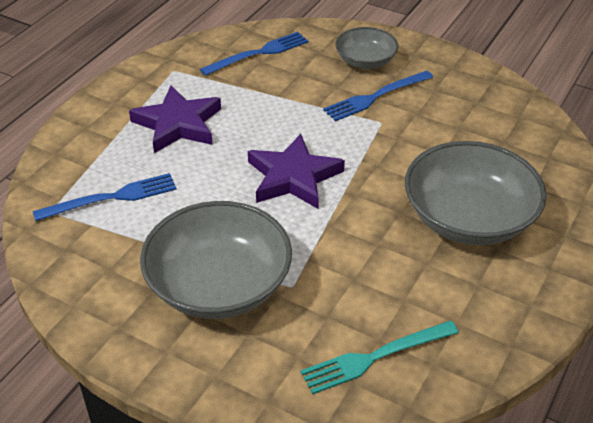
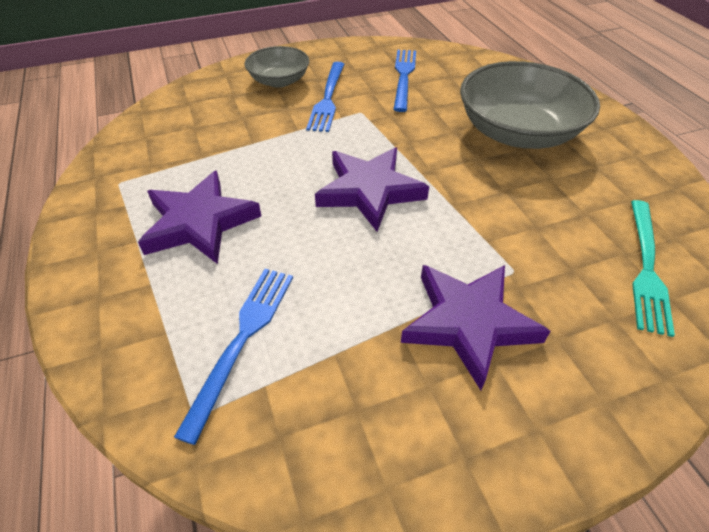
camera: 50 degrees left, 5 degrees up
grey bowl [140,201,292,319] -> purple star [401,265,550,390]
blue fork [200,32,308,76] -> blue fork moved to [393,50,416,112]

